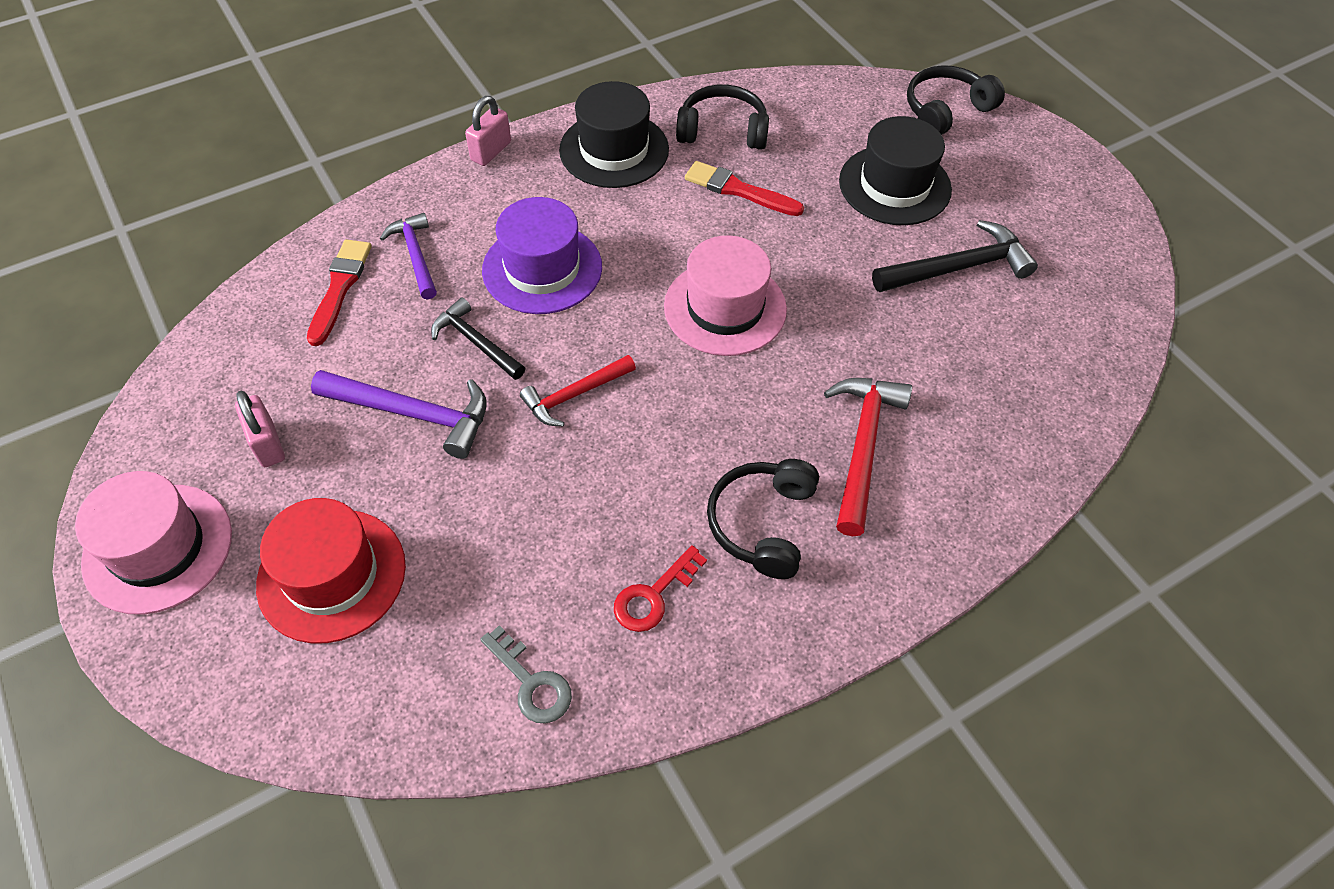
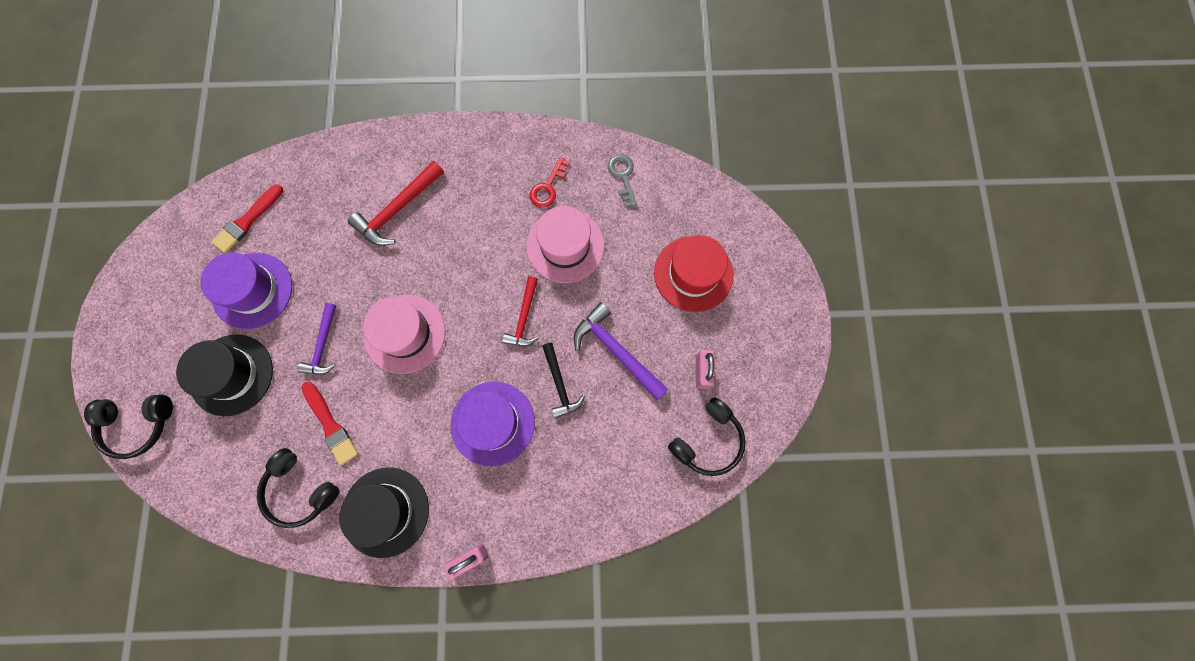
camera: 150 degrees left, 20 degrees up
pink hat [75,471,232,615] -> pink hat moved to [526,206,605,283]
red brush [307,239,372,346] -> red brush moved to [212,184,283,253]
purple hammer [380,213,437,299] -> purple hammer moved to [297,303,336,375]
red hammer [520,355,636,426] -> red hammer turned 105 degrees clockwise [502,276,538,346]
red key [614,545,707,632] -> red key turned 135 degrees clockwise [529,157,570,208]
black headphones [707,459,819,579] -> black headphones moved to [668,397,746,476]
black hammer [872,220,1038,292] -> purple hat [201,252,292,329]

